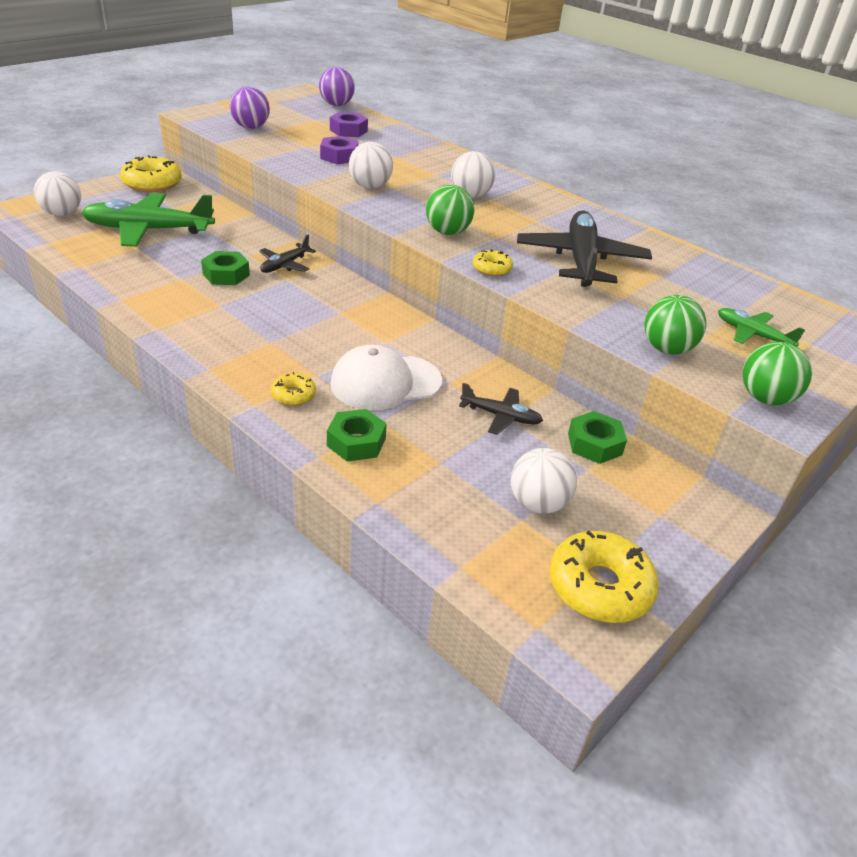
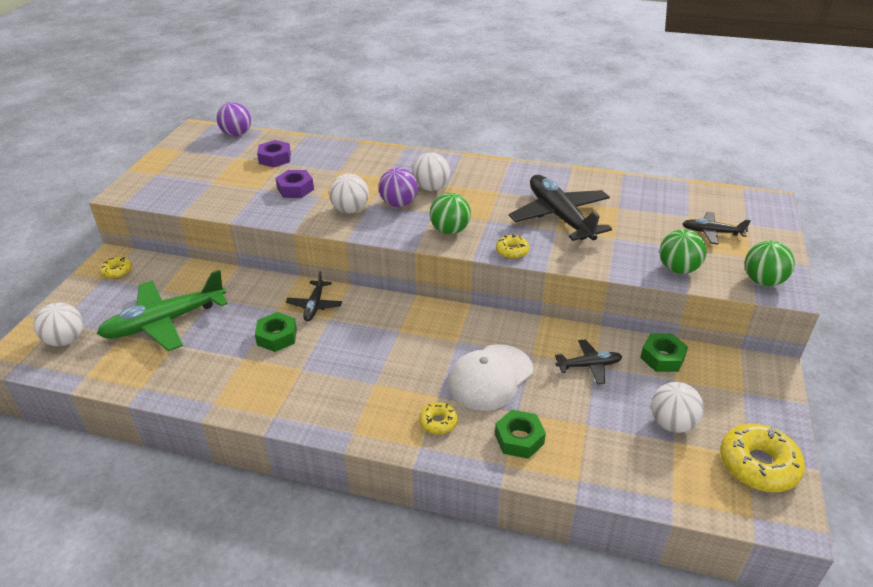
camera: 25 degrees left, 0 degrees up
yellow donut [120,155,182,192] -> yellow donut [100,257,132,279], size x0.52
purple ball [230,86,270,129] -> purple ball moved to [379,168,418,207]
green plane [718,308,805,347] -> black plane [682,212,751,244]

